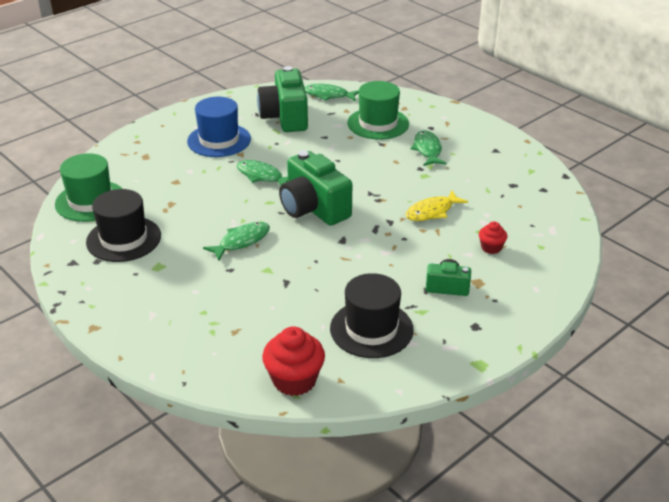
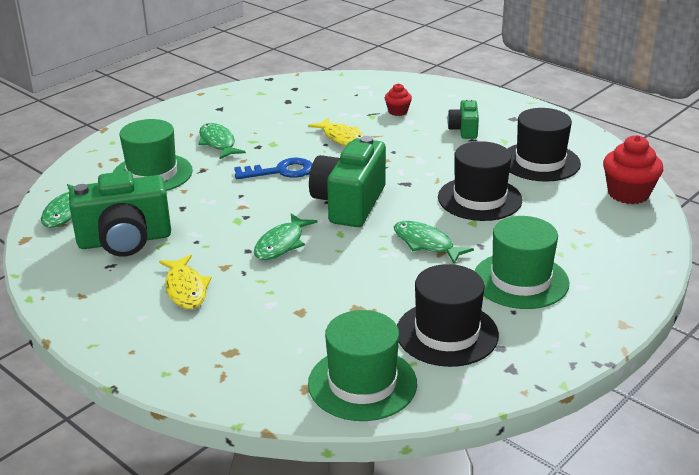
camera: 95 degrees left, 5 degrees down
blue hat [187,97,251,157] -> yellow fish [159,255,211,309]
green camera [279,151,352,226] -> green camera turned 150 degrees clockwise [309,136,386,227]
green fish [411,130,447,166] -> green fish turned 75 degrees clockwise [198,123,246,159]
none -> blue key [234,158,312,179]
none -> black hat [438,141,522,221]
none -> green hat [474,216,569,309]

